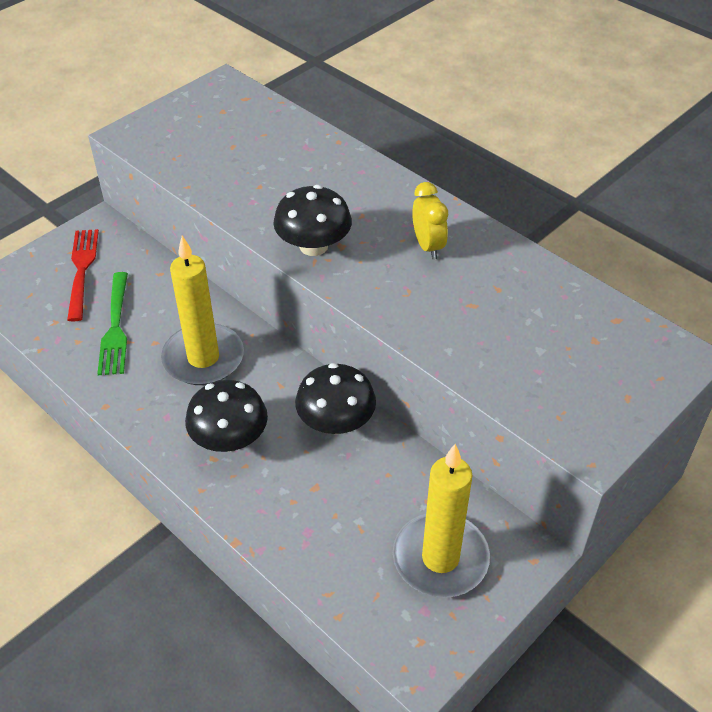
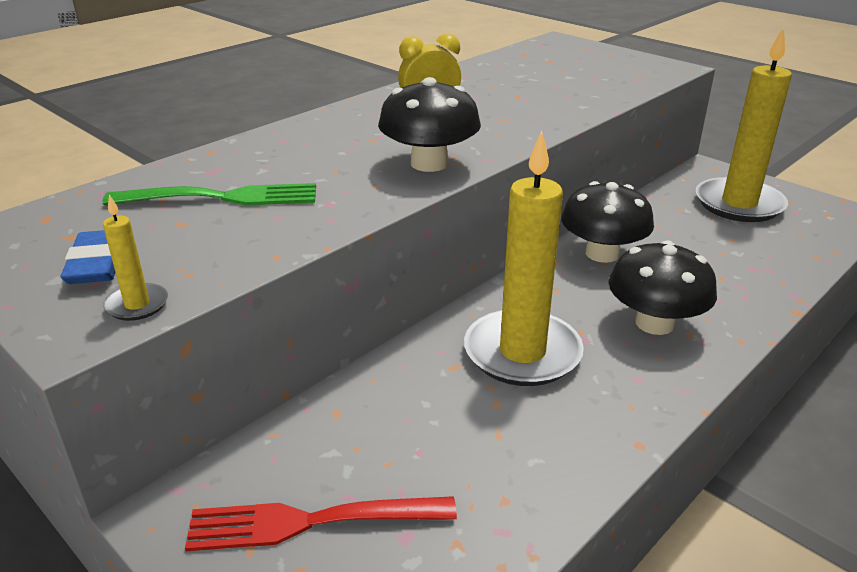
camera: 90 degrees left, 15 degrees down
green fork [97,272,128,375] -> green fork moved to [102,183,316,205]
none -> blue eraser [61,230,115,284]
none -> yellow candle [103,195,168,321]

